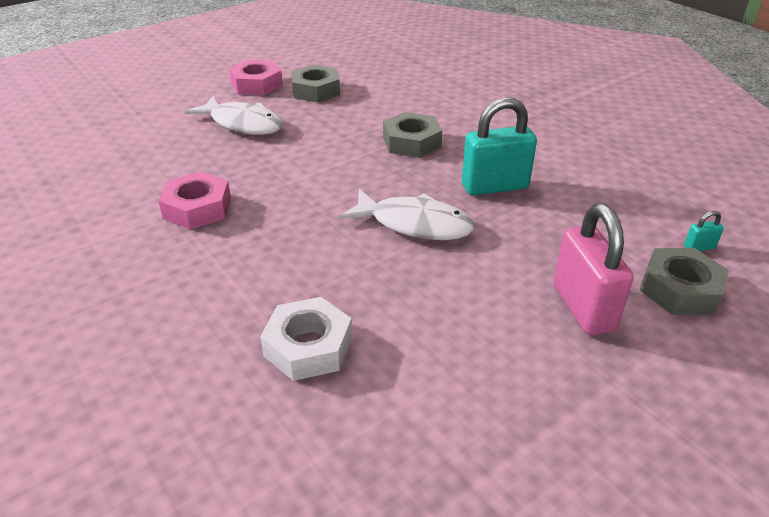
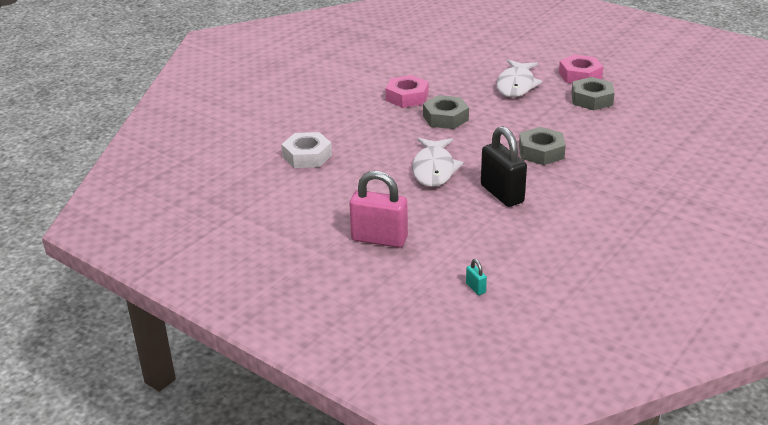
camera: 75 degrees right, 5 degrees down
turquoise padlock [462,97,537,196] -> black padlock [481,126,527,207]
pink padlock [553,204,634,335] -> pink padlock turned 45 degrees clockwise [349,171,408,248]
grey nut [640,248,729,315] -> grey nut moved to [423,95,469,129]

